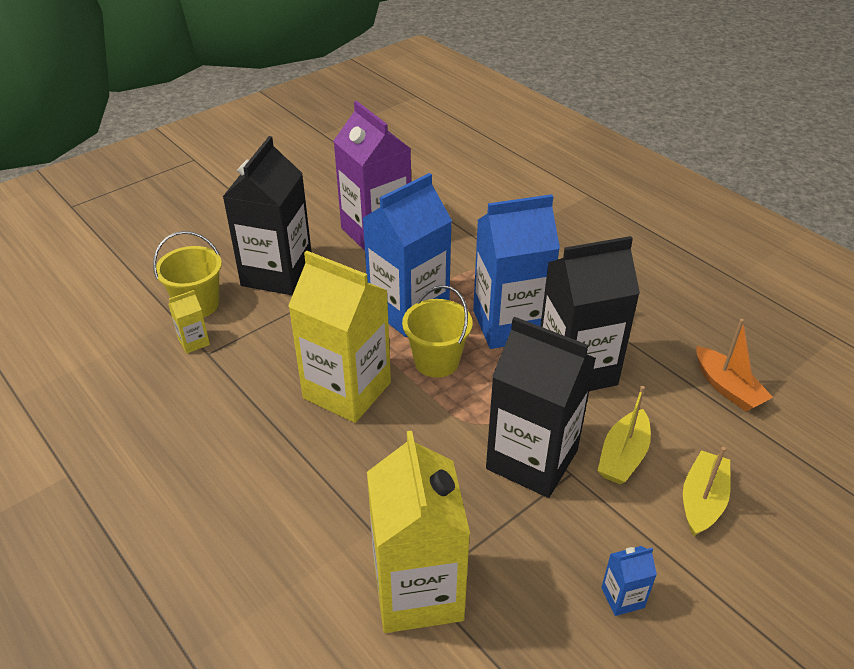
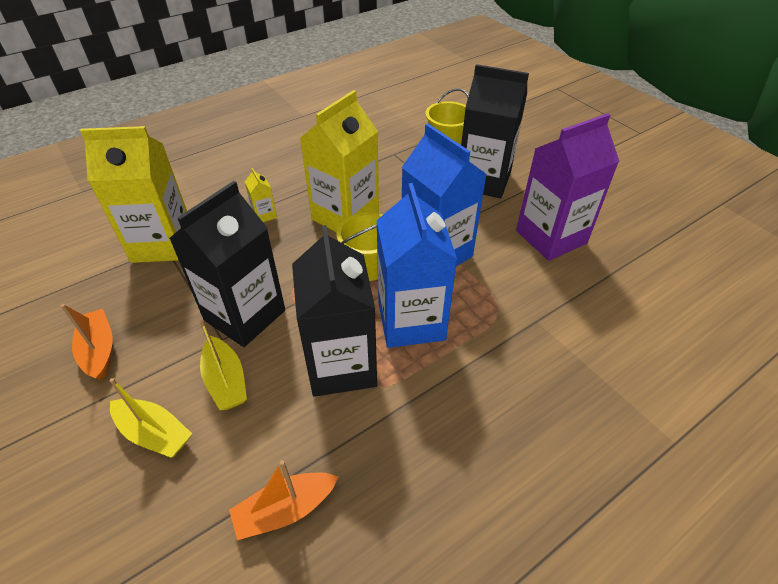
camera: 95 degrees right, 5 degrees up
yellow carton [168,290,210,354] -> yellow carton moved to [245,168,277,222]
yellow boat [597,386,651,484] -> yellow boat turned 150 degrees counterclockwise [200,320,247,410]
blue carton [601,546,657,616] -> orange boat [61,304,113,381]

